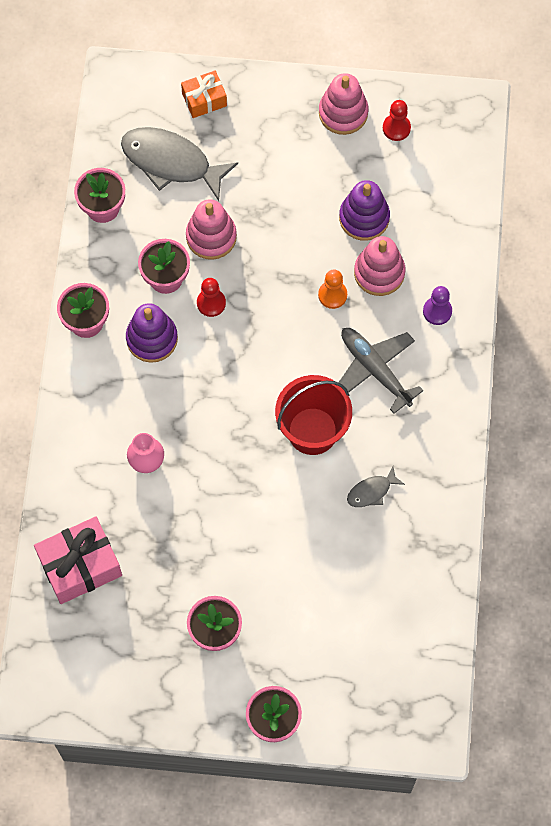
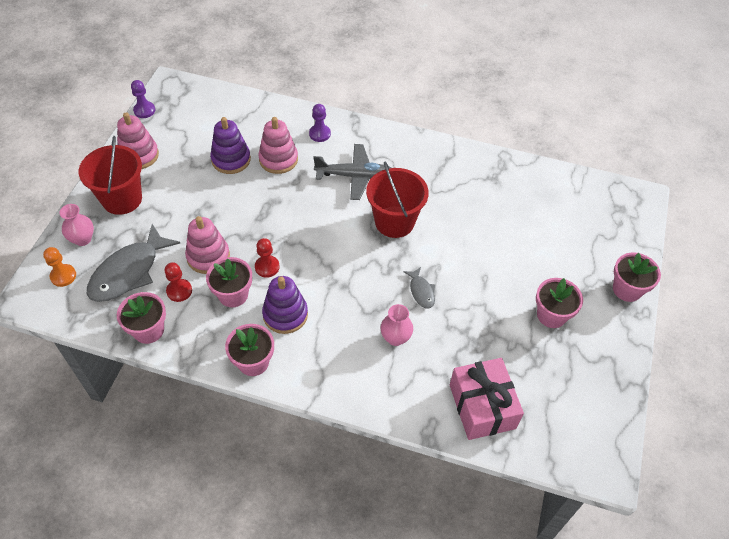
camera: 80 degrees left, 15 degrees down
orange gift [181,70,227,118] -> pink vase [59,204,94,246]
orange pawn [318,269,347,309] -> orange pawn moved to [43,247,76,287]
grey plane [338,328,423,414] -> grey plane turned 150 degrees counterclockwise [313,144,391,200]
grey fish [347,466,405,507] -> grey fish moved to [403,267,435,308]
red pawn [383,100,411,141] -> red pawn moved to [165,262,192,302]
none -> red bucket [79,136,142,215]
none -> purple pawn [131,80,155,118]

